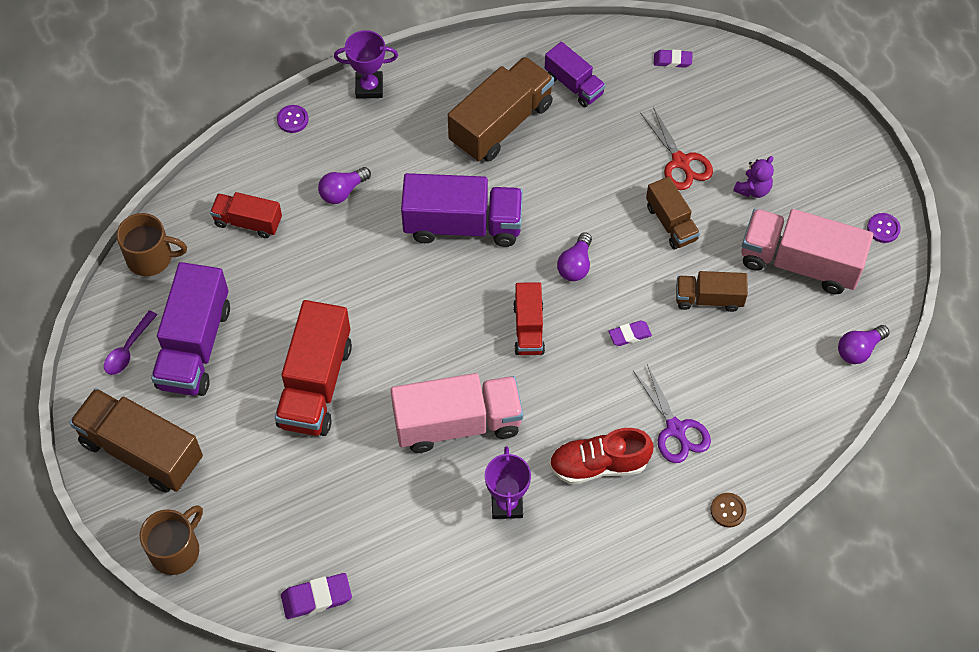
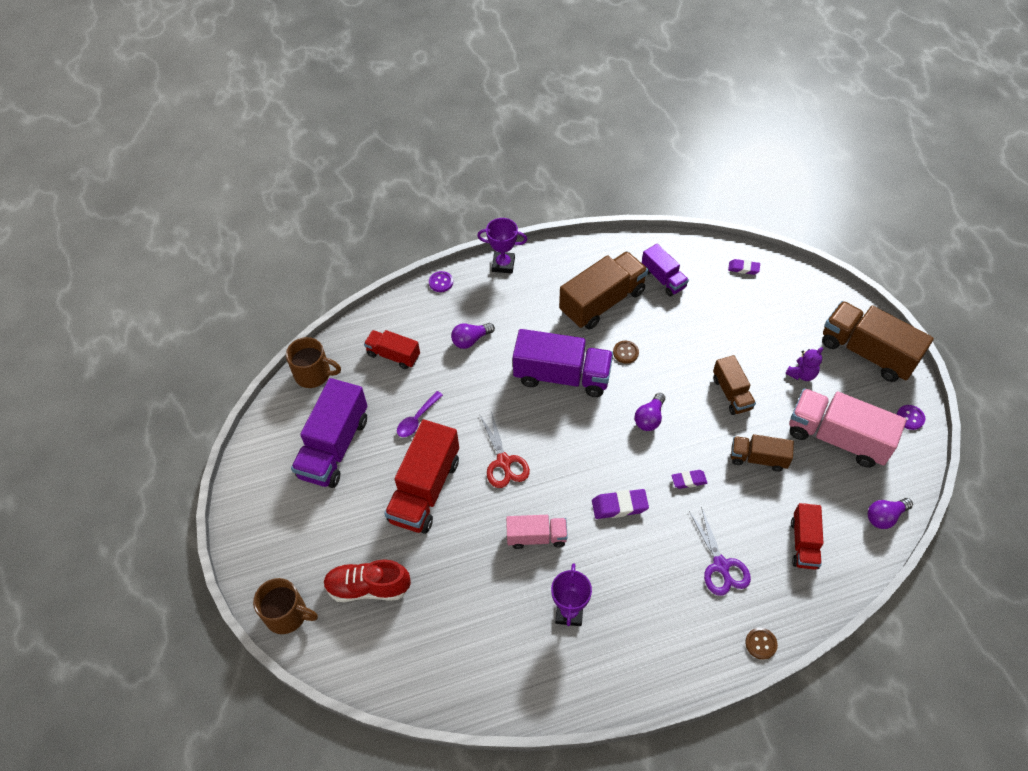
camera: 10 degrees right, 5 degrees down
brown truck [69,388,203,493] -> brown truck moved to [822,301,934,382]
purple spoon [104,310,157,375] -> purple spoon moved to [397,391,443,437]
brown mug [140,505,203,575] -> brown mug turned 60 degrees clockwise [253,578,318,634]
purple eraser [281,573,352,619] -> purple eraser moved to [592,489,649,519]
pink truck [391,373,523,453] -> pink truck [506,515,568,549], size x0.57
red truck [513,282,545,355] -> red truck moved to [791,503,824,570]
red shoe [549,428,654,484] -> red shoe moved to [323,559,411,602]
red scissors [640,107,713,190] -> red scissors moved to [479,411,530,488]
none -> brown button [613,341,639,364]

